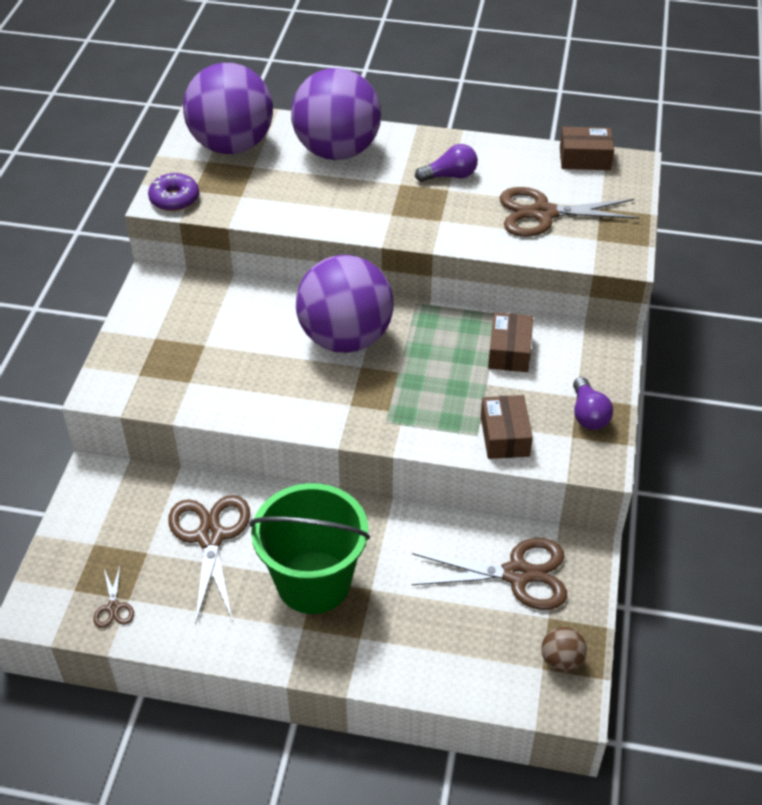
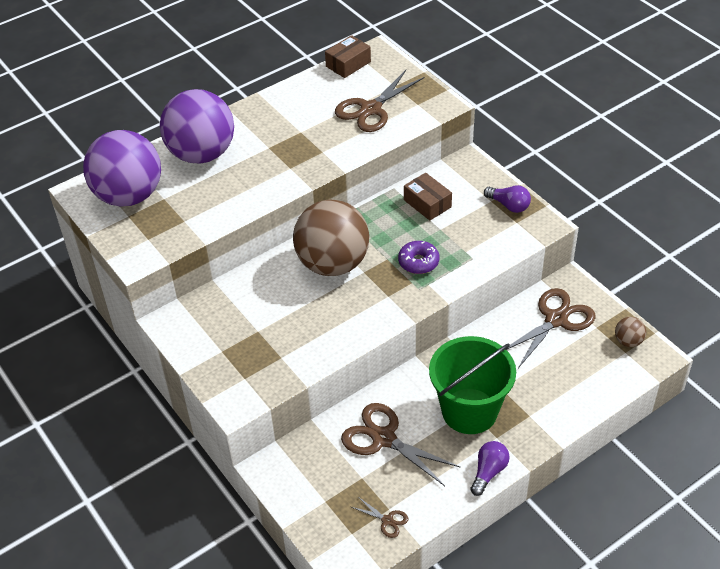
camera: 45 degrees left, 0 degrees up
purple donut [148,173,199,211] -> purple donut moved to [398,241,439,274]
purple ball [296,255,393,353] -> brown ball [293,200,370,276]
purple light bulb [415,144,478,182] -> purple light bulb moved to [470,441,510,496]
brown box [481,395,533,459] -> none

